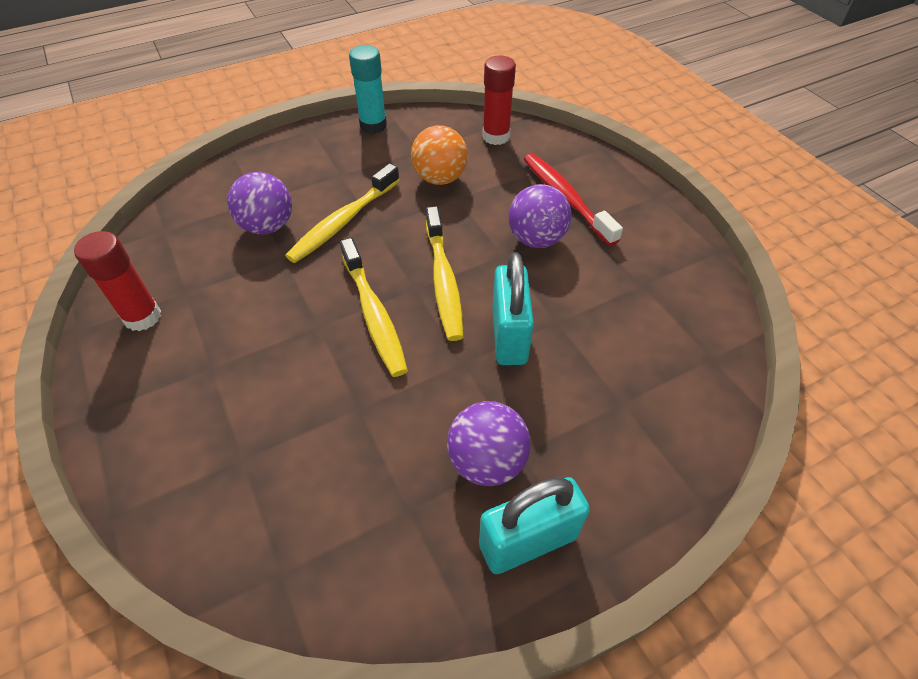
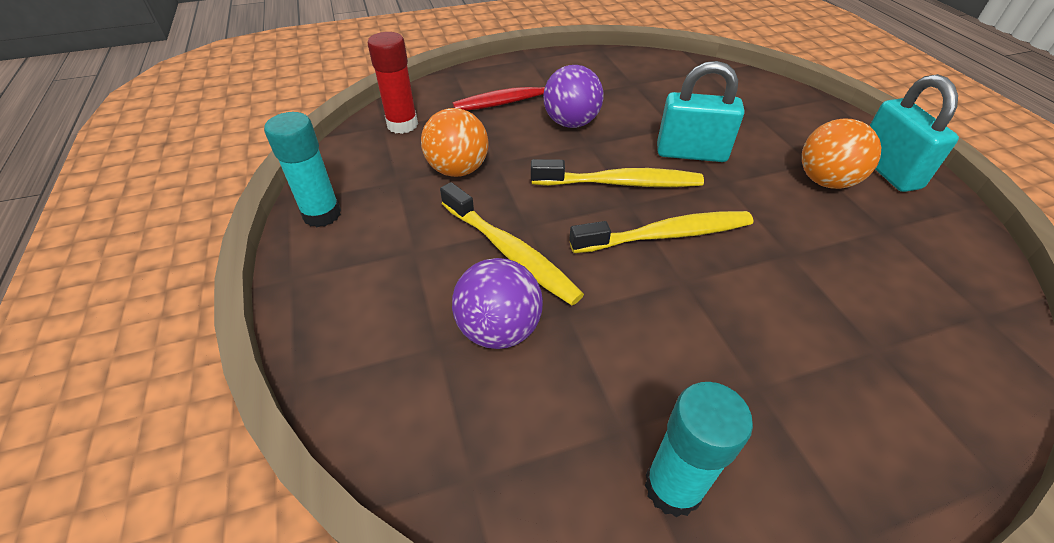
camera: 80 degrees left, 5 degrees down
red glue stick [74,231,161,331] -> turquoise glue stick [644,382,753,518]
purple ball [447,401,530,486] -> orange ball [802,118,882,189]

